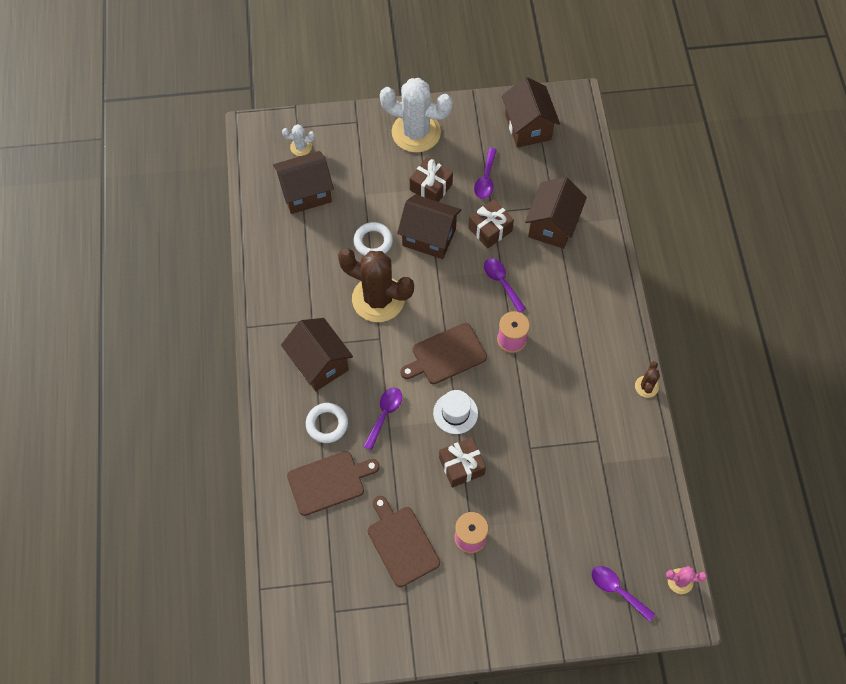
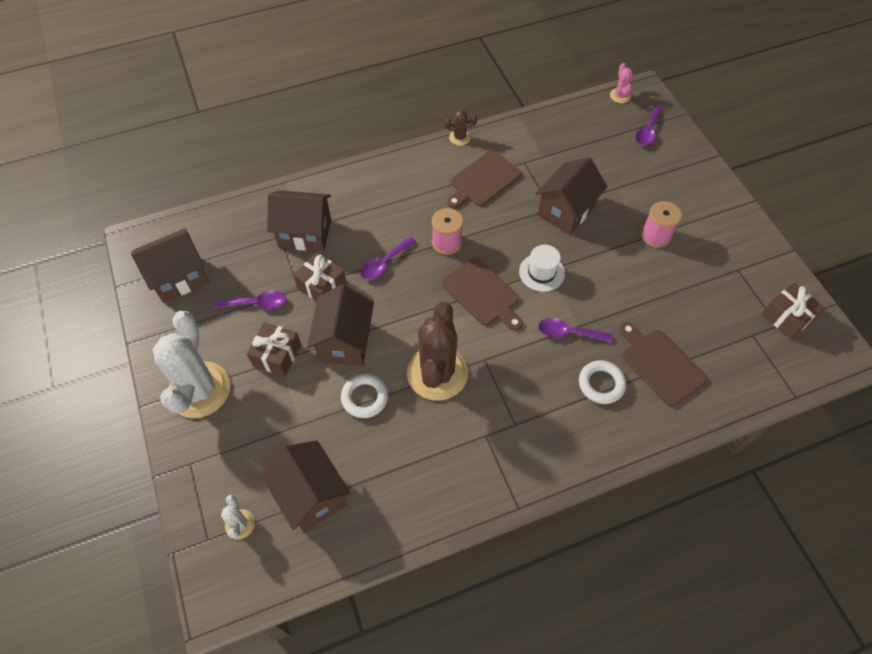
camera: 105 degrees left, 5 degrees down
brown house [281,318,353,391] -> brown house moved to [535,157,607,235]
brown cutting board [367,496,440,587] -> brown cutting board moved to [447,150,522,208]
brown gift [439,437,486,488] -> brown gift moved to [761,283,825,339]

